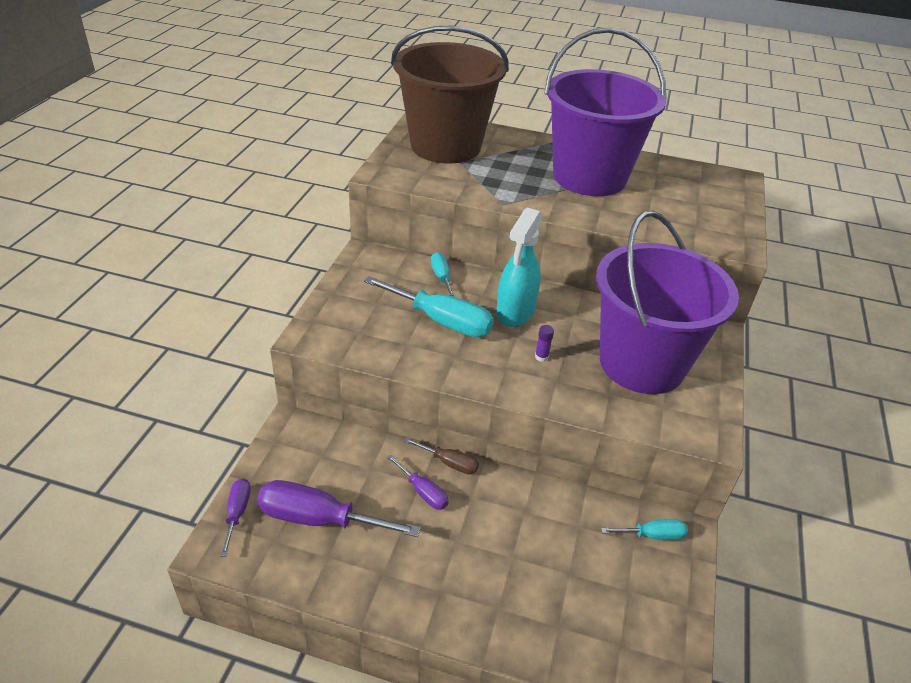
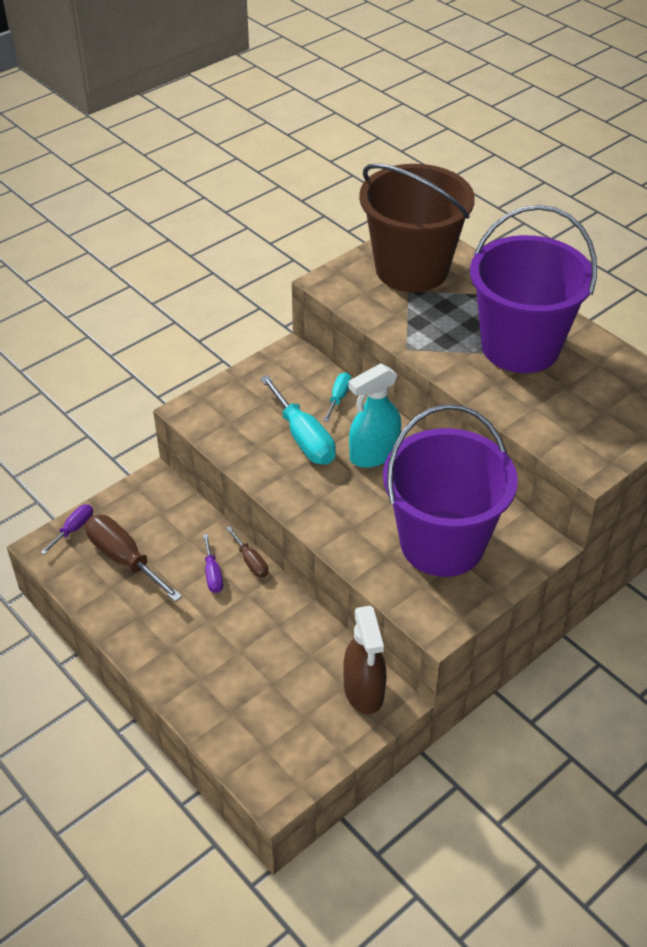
camera: 35 degrees right, 5 degrees up
purple screwdriver [257,480,421,537] -> brown screwdriver [85,515,182,602]
purple glue stick [535,325,554,362] -> none
turquoise screwdriver [601,519,688,540] -> brown spray bottle [343,606,386,714]

